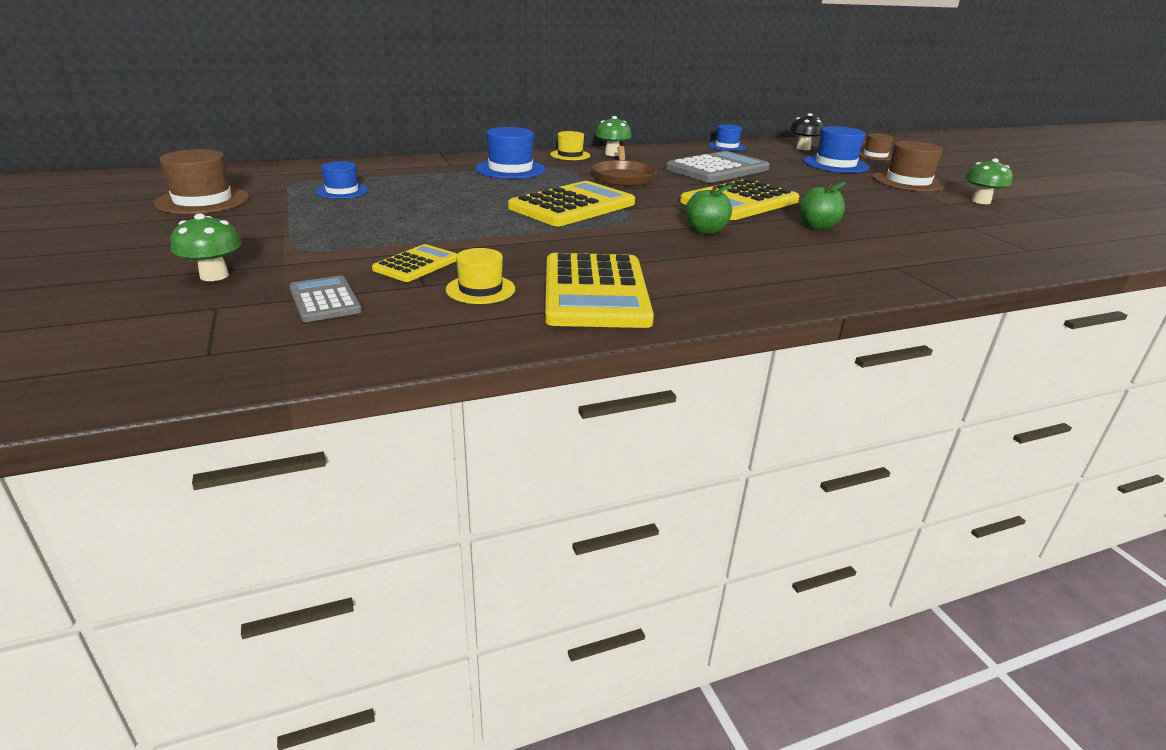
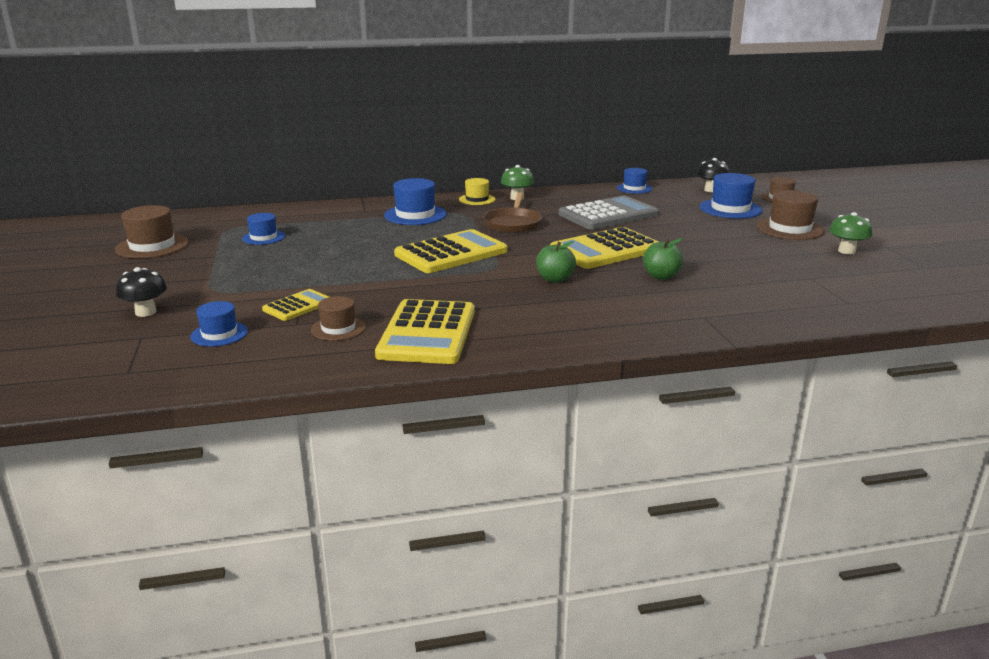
camera: 10 degrees right, 5 degrees down
green mushroom [171,214,242,281] -> black mushroom [116,267,167,317]
grey calculator [289,276,362,322] -> blue hat [190,301,248,347]
yellow hat [446,248,515,304] -> brown hat [311,296,366,341]

